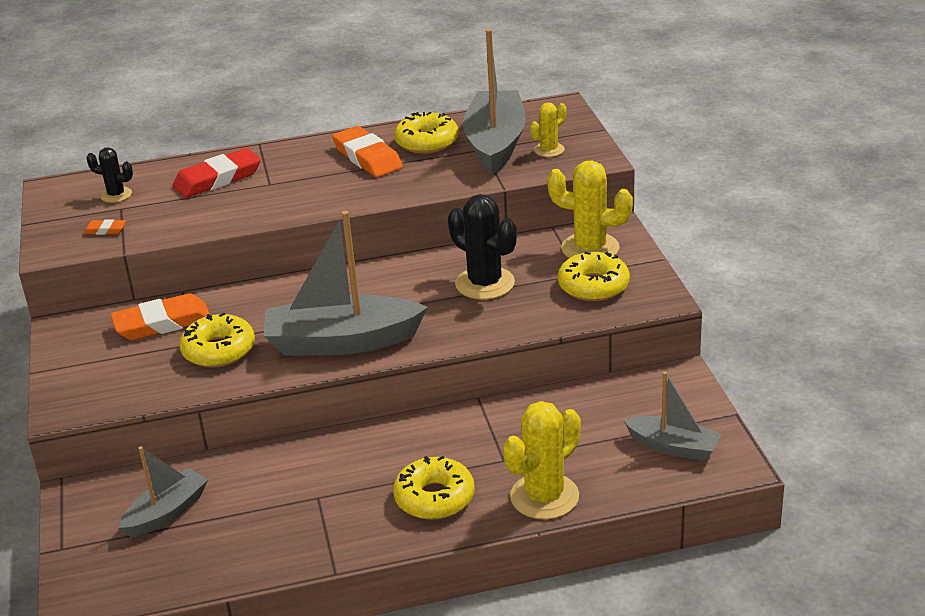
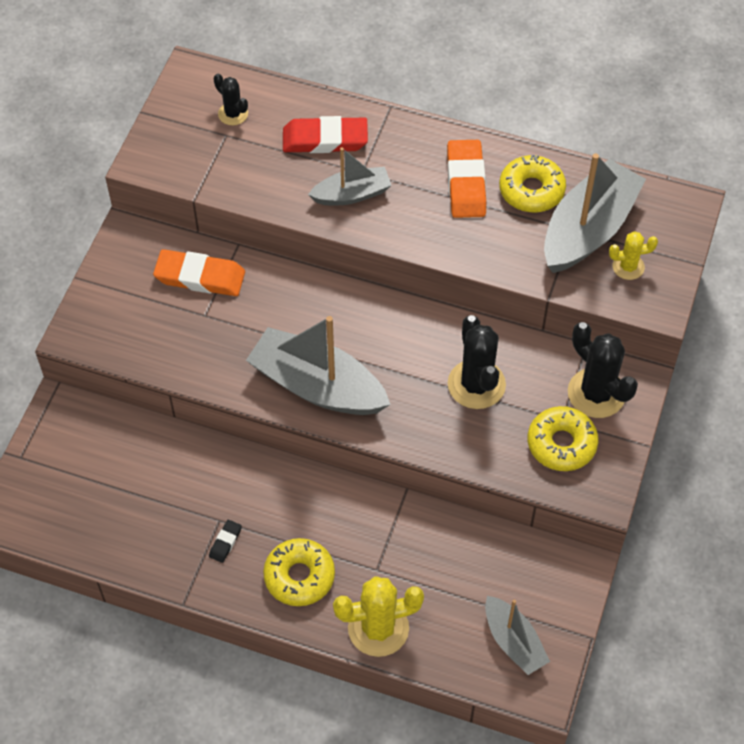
camera: 30 degrees right, 25 degrees up
orange eraser [83,219,126,235] -> none
grey boat [119,446,208,538] -> grey boat moved to [308,147,392,205]
yellow donut [180,313,255,368] -> none
yellow cactus [547,160,633,258] -> black cactus [568,322,638,418]
none -> black eraser [209,520,242,563]

